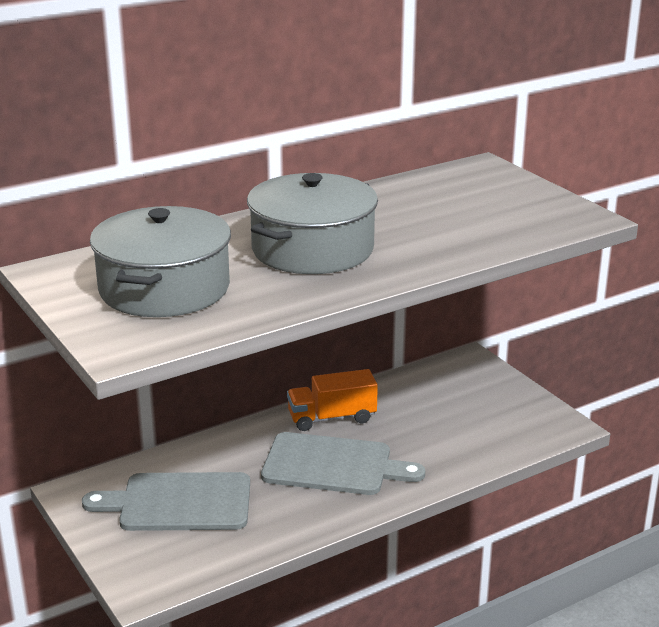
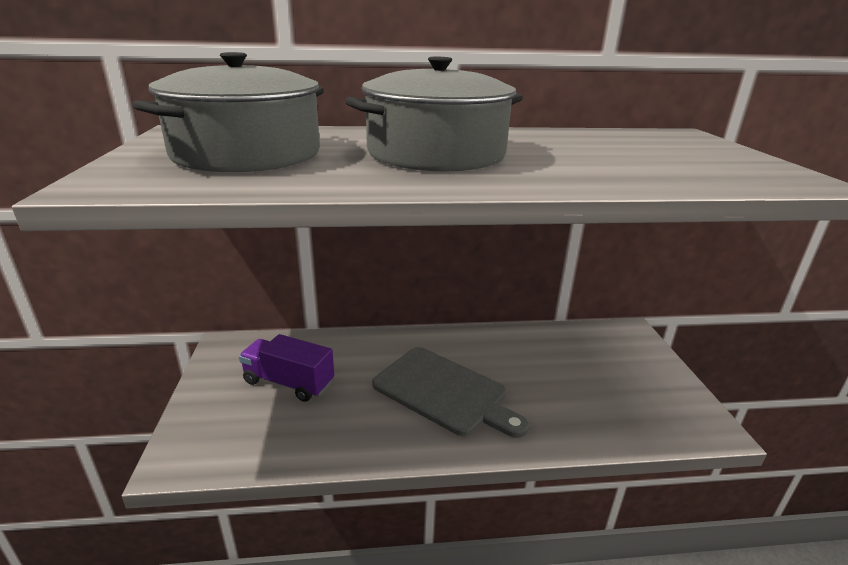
camera: 25 degrees right, 0 degrees up
grey cutting board [82,472,250,531] -> purple truck [239,334,334,402]
orange truck [287,369,378,431] -> none

